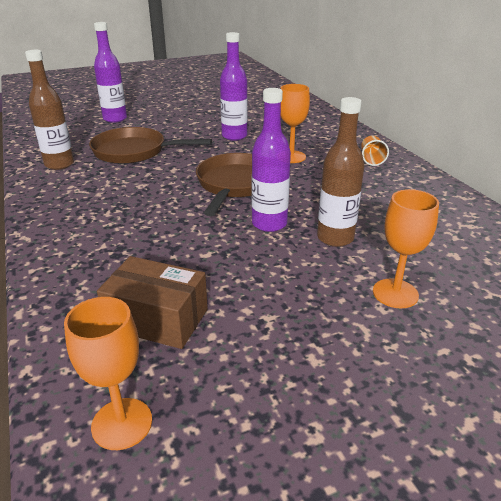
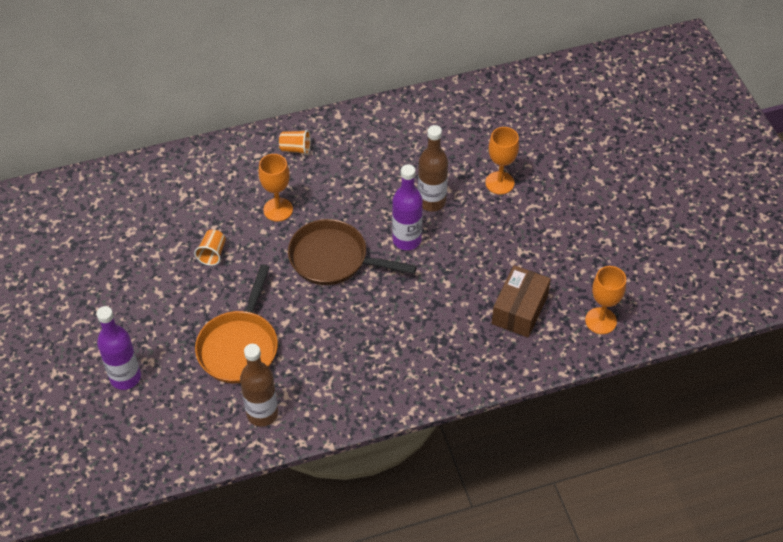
camera: 85 degrees left, 20 degrees up
brown pan [89,127,212,164] -> orange pan [195,264,278,383]
purple bottle [220,32,248,141] -> orange cup [194,229,226,266]

